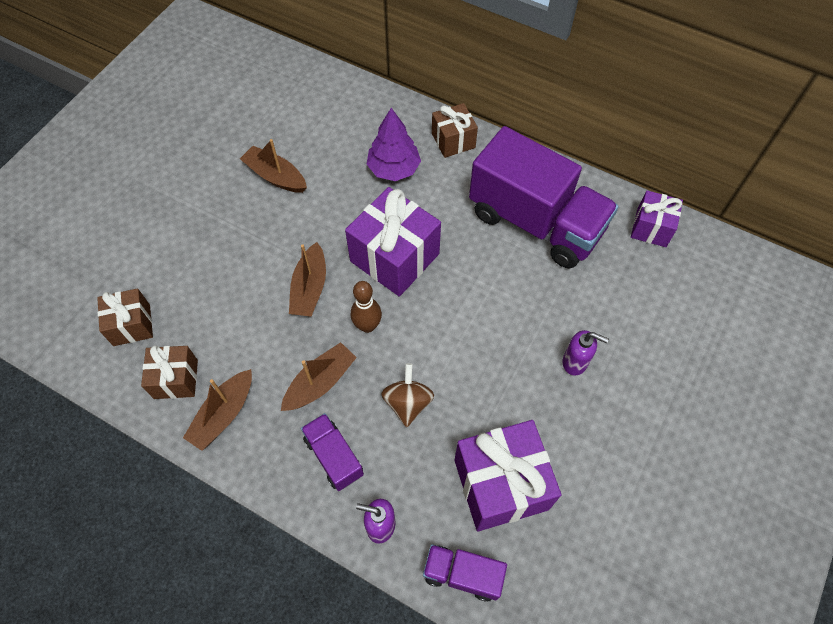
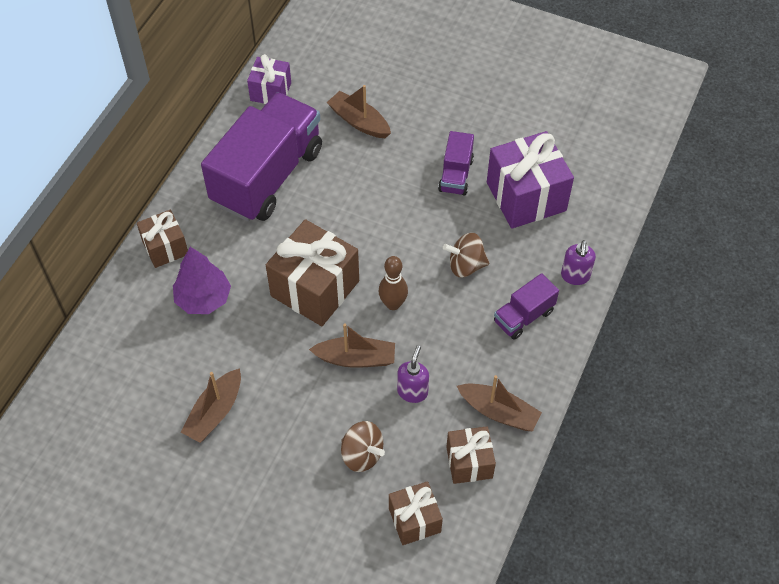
camera: 95 degrees left, 5 degrees down
brown boat [281,342,357,411] -> brown boat moved to [327,85,391,138]
purple gift [345,187,441,297] -> brown gift [266,219,359,326]
purple truck [423,544,507,602] -> purple truck moved to [438,131,474,196]
purple soap dispenser [563,330,609,375] -> purple soap dispenser moved to [397,345,429,403]
none -> brown spinning top [341,421,385,472]

